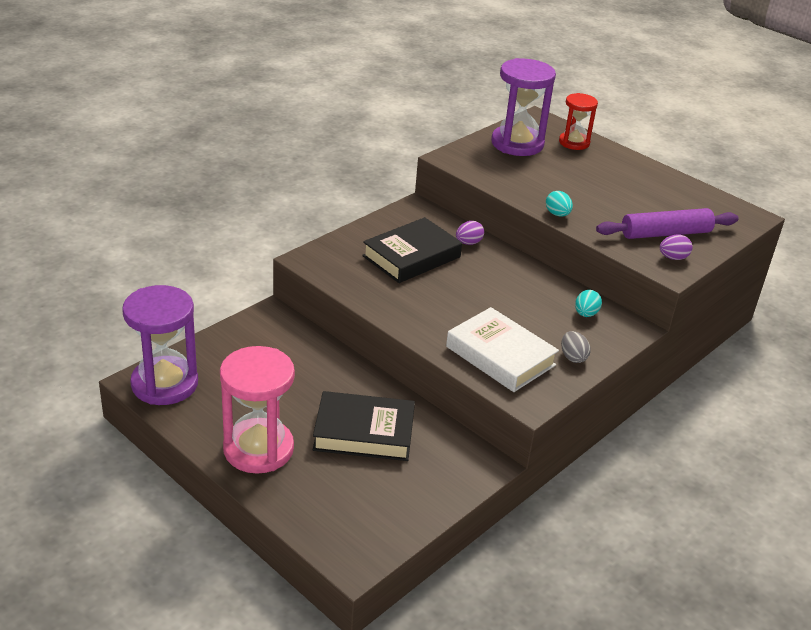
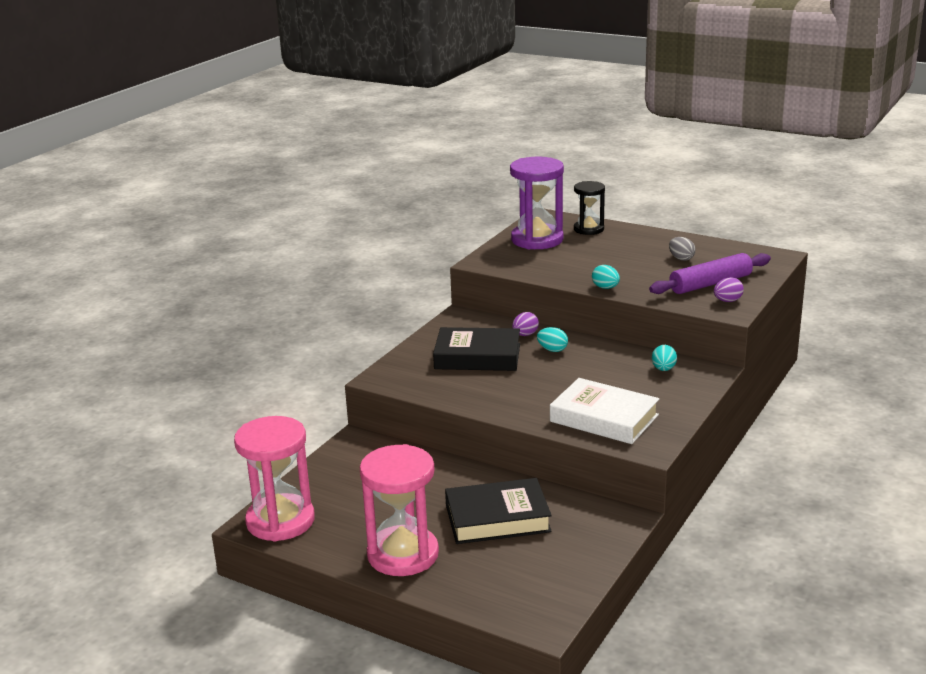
camera: 10 degrees left, 10 degrees down
purple hourglass [122,285,198,405] -> pink hourglass [234,416,315,541]
black book [362,217,462,283] -> black book turned 60 degrees clockwise [433,327,520,371]
red hourglass [559,93,598,150] -> black hourglass [574,181,605,235]
grey egg [561,331,591,363] -> grey egg moved to [669,237,696,261]
none -> turquoise egg [537,327,568,352]

